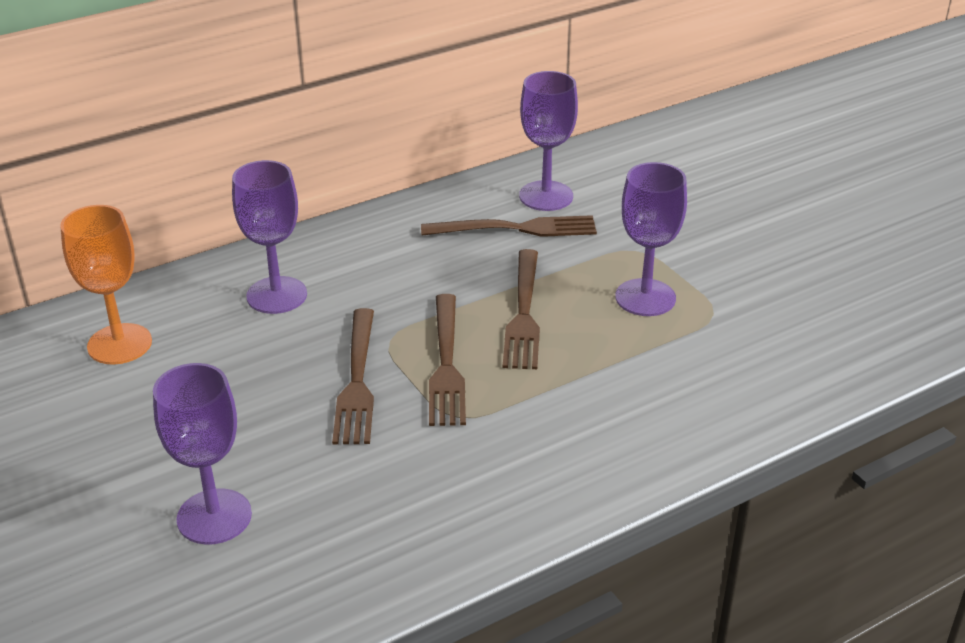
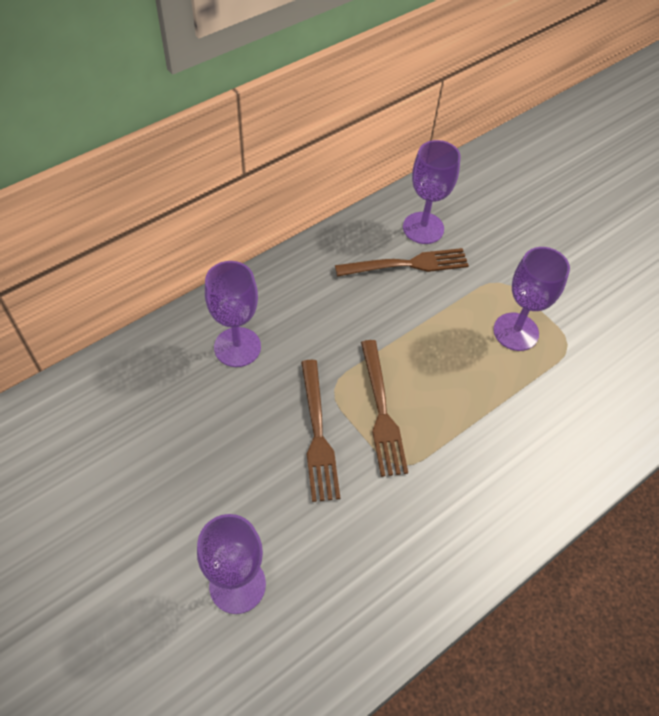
camera: 10 degrees left, 20 degrees up
orange goblet [60,205,152,365] -> none
brown fork [502,249,540,369] -> none

